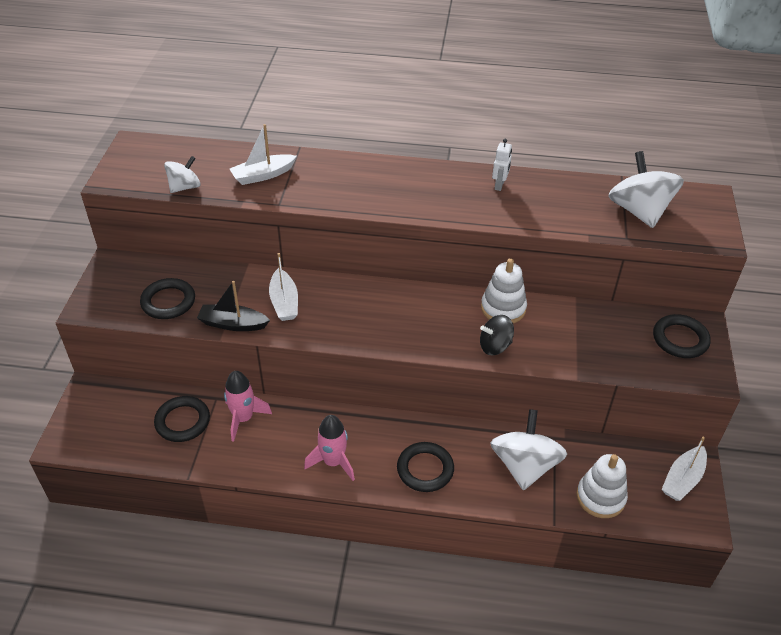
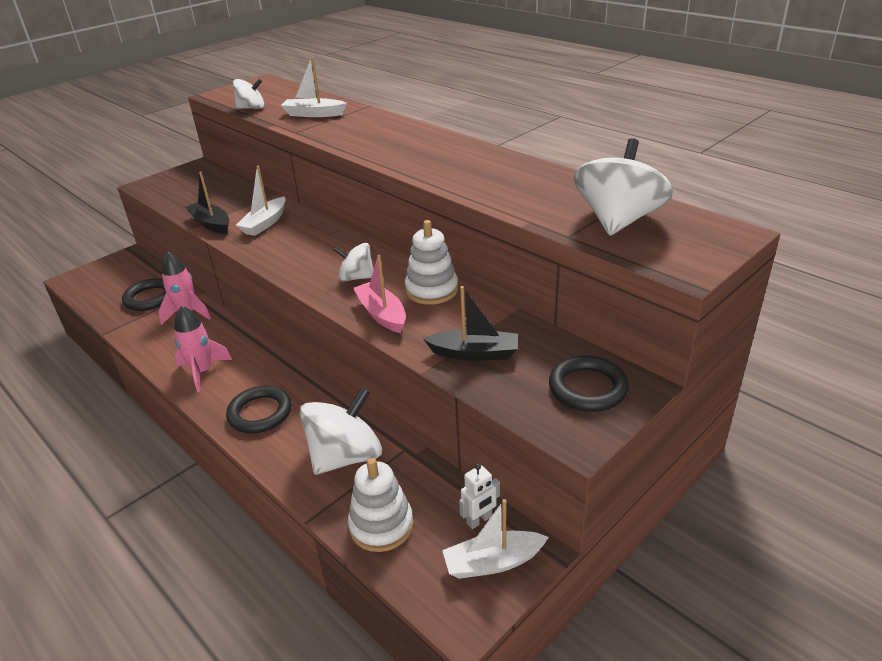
camera: 40 degrees right, 10 degrees down
black ring [140,278,195,319] -> none
black spinning top [480,315,514,355] -> pink boat [353,255,406,333]
white robot [492,139,512,191] -> white robot moved to [459,463,500,529]
none -> white spinning top [333,243,373,282]
none -> black boat [423,286,518,361]

